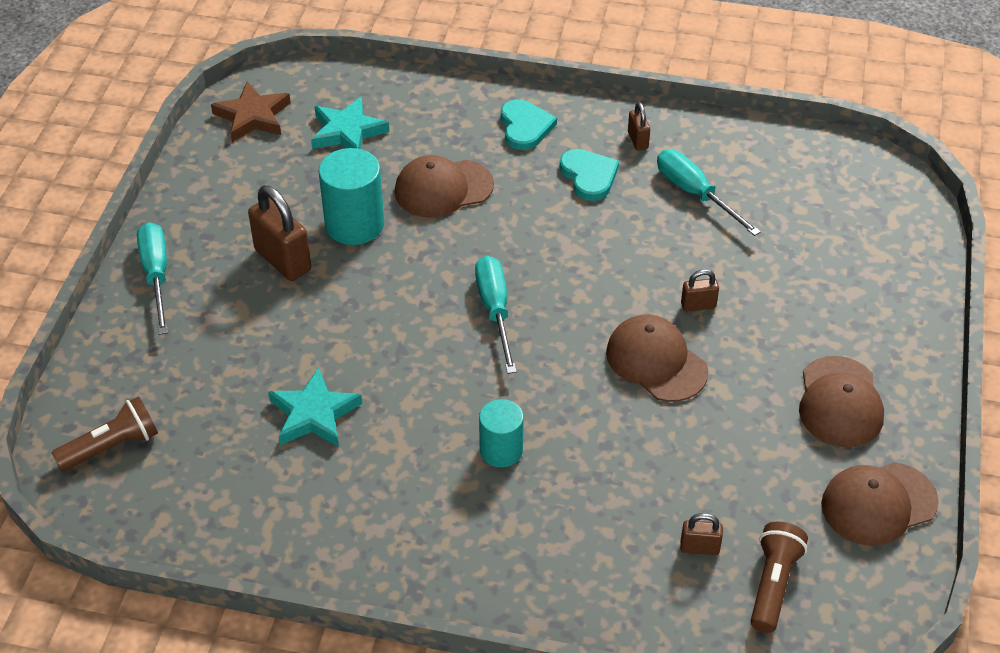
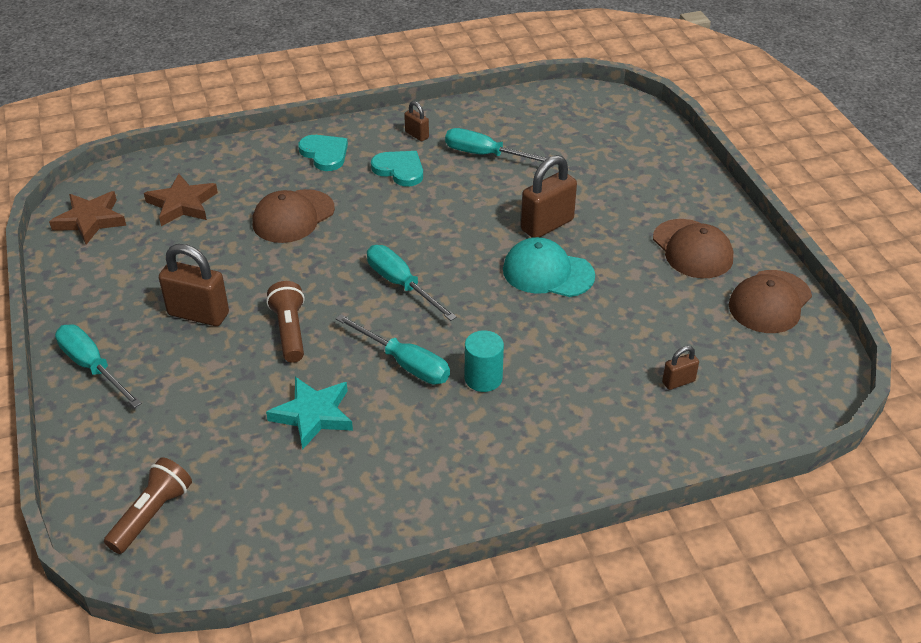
camera: 30 degrees left, 5 degrees down
turquoise star [311,96,389,149] -> brown star [144,174,218,226]
turquoise cylinder [318,148,384,245] -> none
brown cap [606,314,708,402] -> turquoise cap [503,237,595,297]
brown padlock [681,269,719,312] -> brown padlock [521,155,577,238], size x1.94
brown flashlight [751,522,808,633] -> brown flashlight moved to [266,281,305,363]
none -> turquoise screwdriver [335,314,450,384]

